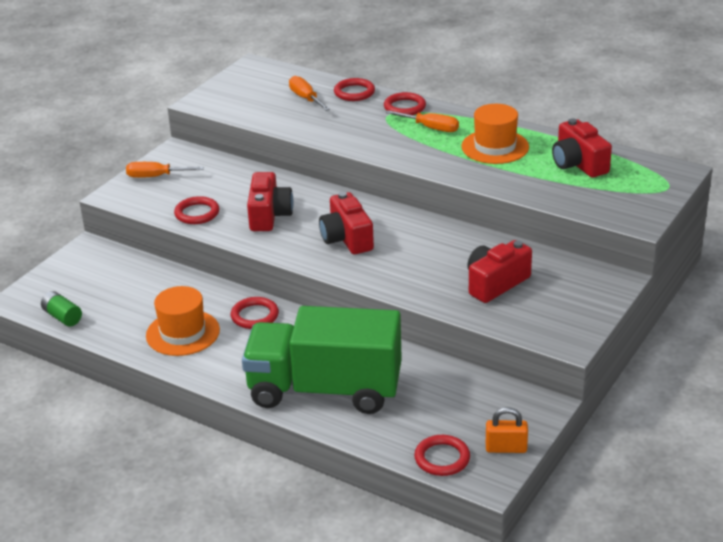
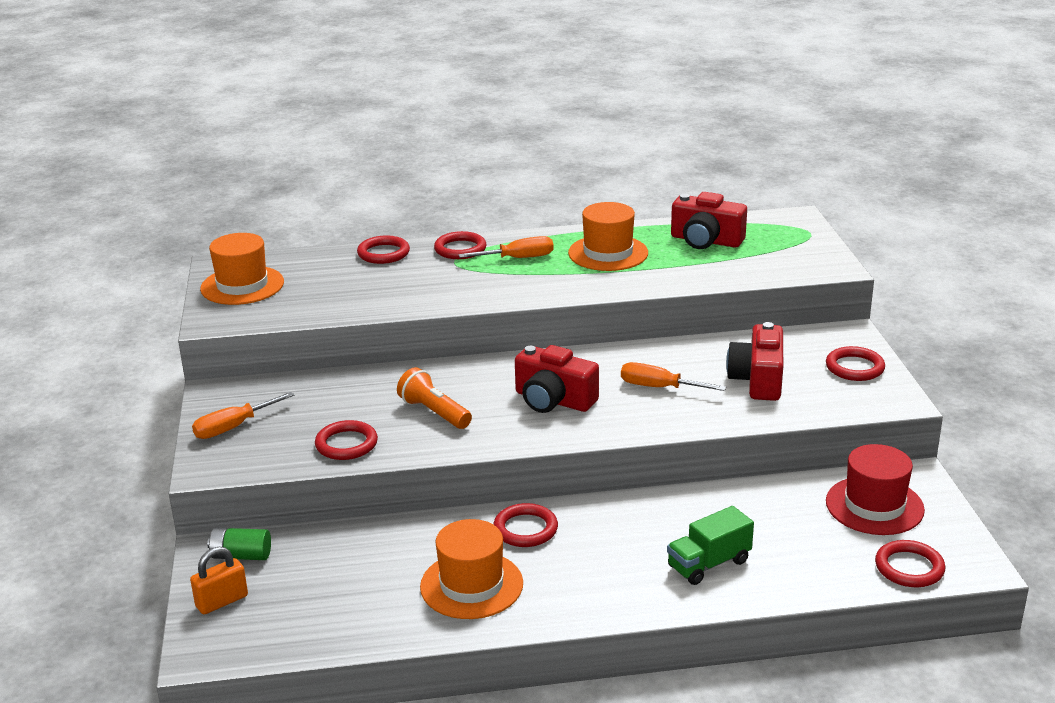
camera: 40 degrees left, 5 degrees down
green battery [41,291,82,326] -> green battery moved to [207,528,271,560]
green truck [242,306,402,414] -> green truck [667,506,754,585], size x0.43
red camera [247,172,294,231] -> orange flashlight [397,367,472,429]
orange screwdriver [289,76,330,111] -> orange screwdriver moved to [621,362,726,391]
orange padlock [486,407,528,453] -> orange padlock moved to [190,547,248,614]
none -> orange hat [200,233,284,305]
none -> red ring [826,346,885,381]
none -> red hat [826,444,925,535]

